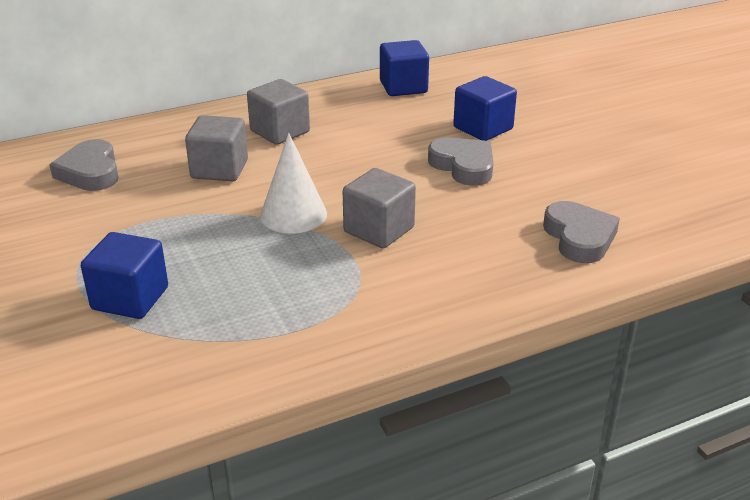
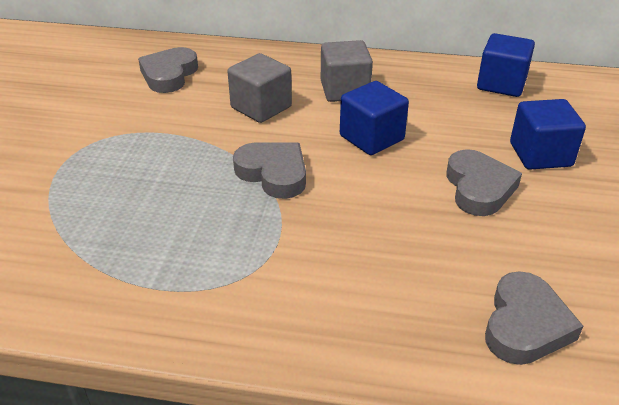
camera: 35 degrees right, 5 degrees up
blue cube [81,232,168,319] -> blue cube moved to [340,81,409,155]
white cone [260,133,327,234] -> grey heart [233,143,306,199]
grey cube [343,168,416,248] -> none

